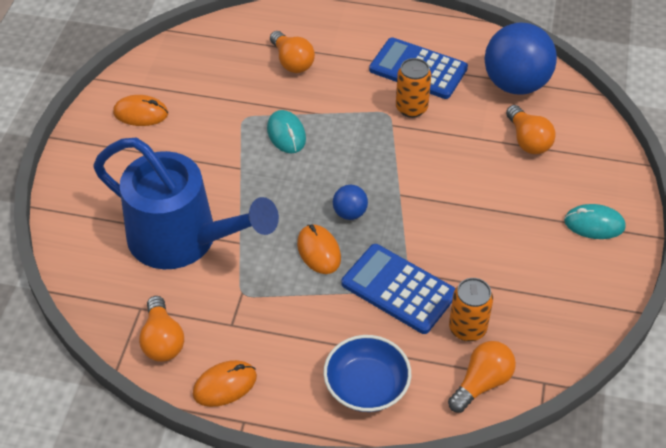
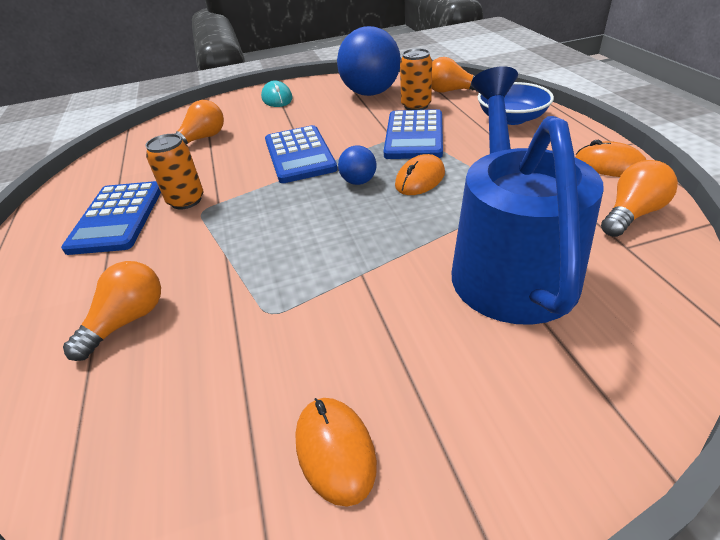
camera: 115 degrees left, 10 degrees down
turquoise mouse [267,110,306,153] -> none
blue ball [484,23,557,94] -> blue ball moved to [337,26,401,96]
none -> blue calculator [265,125,337,183]

